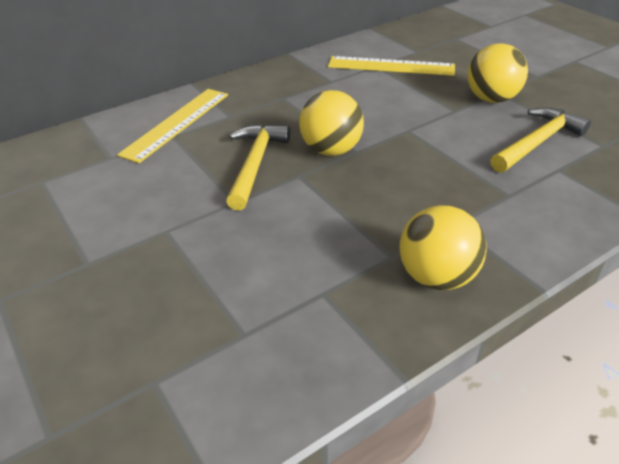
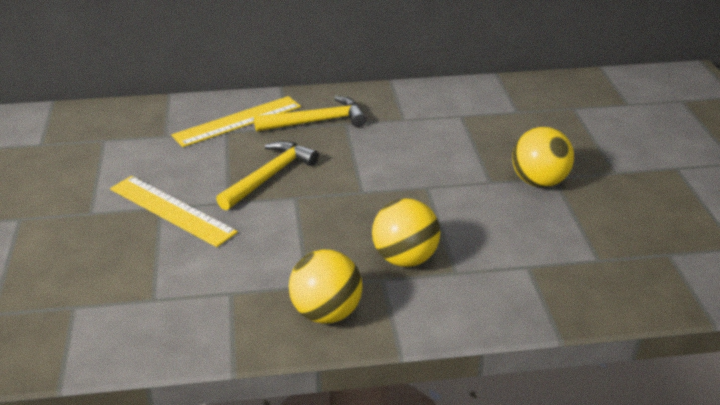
camera: 25 degrees right, 5 degrees down
yellow ball [299,90,364,156] -> yellow ball moved to [372,198,440,267]
yellow ruler [328,56,455,76] -> yellow ruler moved to [110,176,238,247]
yellow hammer [491,107,591,173] -> yellow hammer moved to [254,96,367,132]

